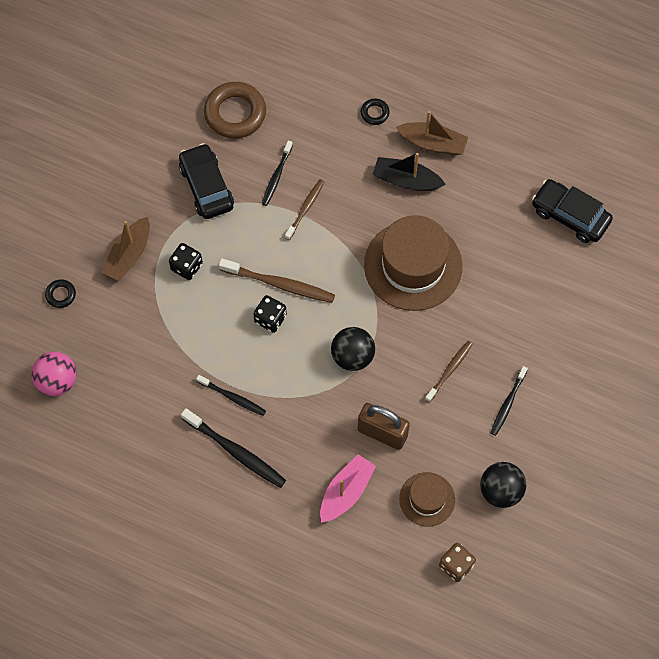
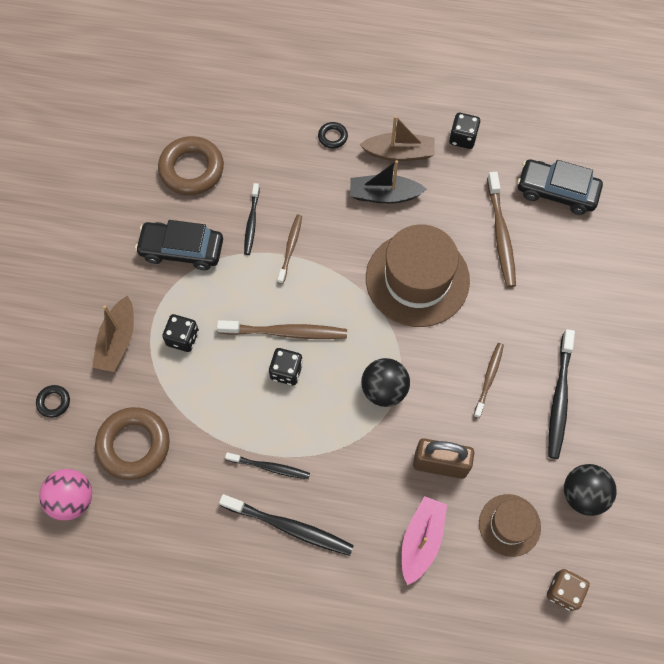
camera: 15 degrees left, 0 degrees up
black car [179,143,234,219] -> black car turned 45 degrees counterclockwise [135,220,223,270]
black toothbrush [491,366,528,436] -> black toothbrush [548,329,575,459], size x1.59
none -> brown ring [95,407,170,480]
none -> black dice [449,113,480,149]
none -> brown toothbrush [487,172,516,287]

